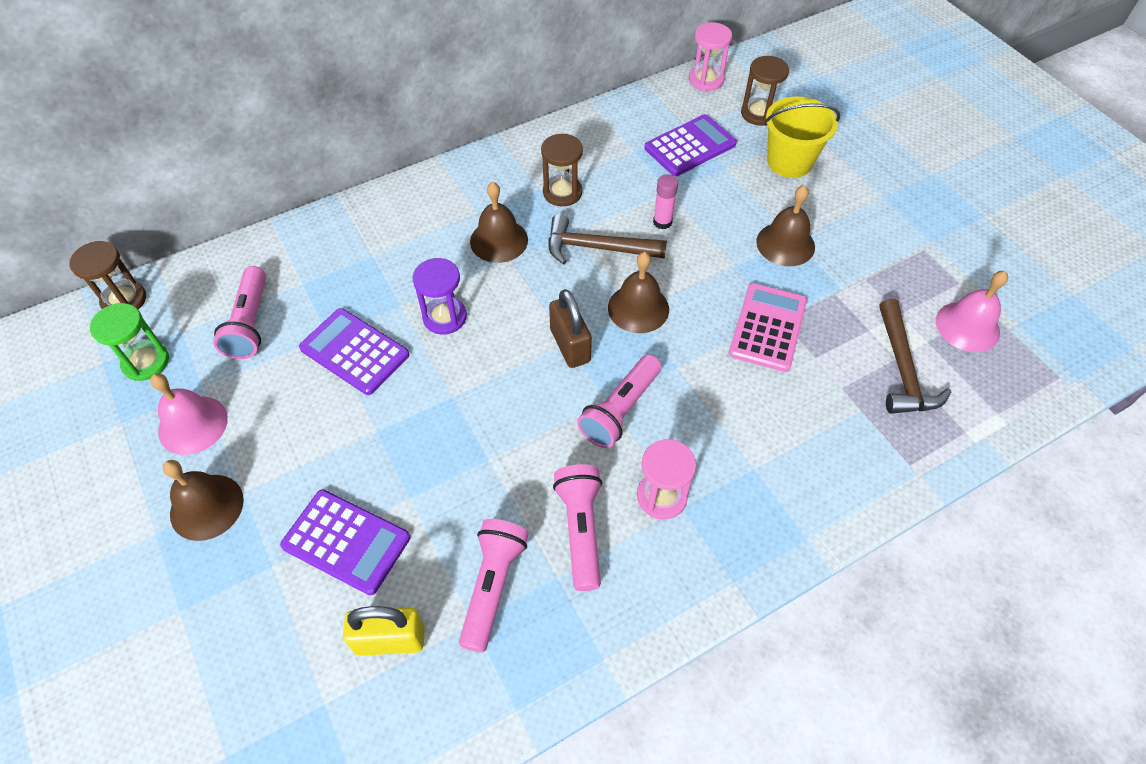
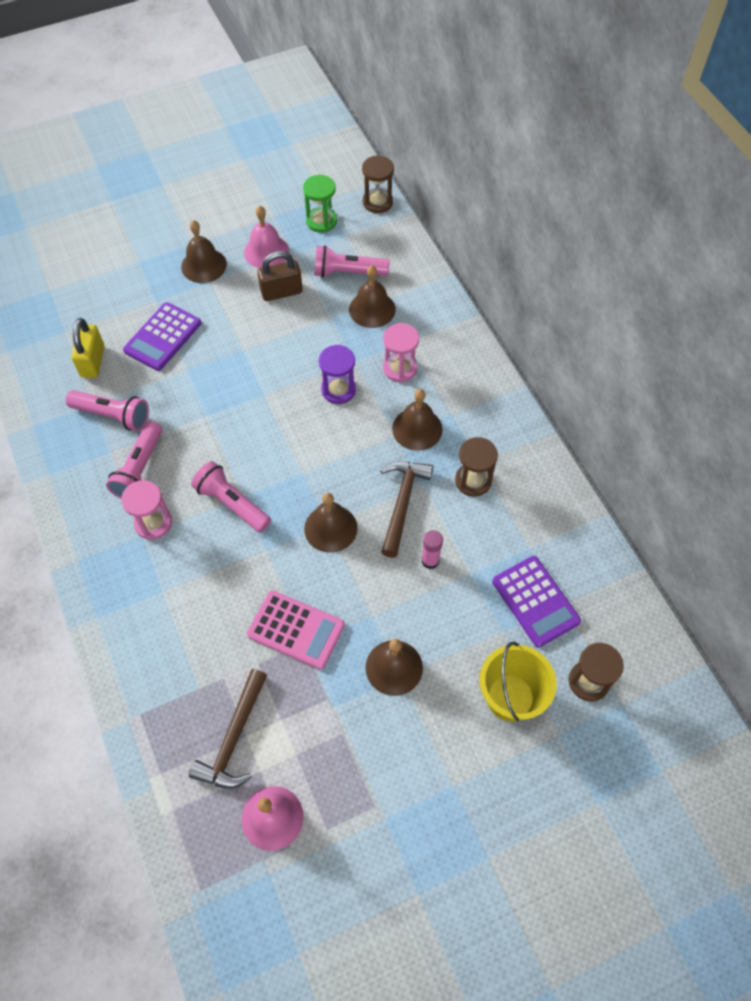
camera: 95 degrees right, 5 degrees up
purple calculator [299,308,410,395] -> none
brown padlock [549,289,592,368] -> brown padlock moved to [257,251,303,301]
pink flashlight [553,464,602,591] -> pink flashlight turned 105 degrees clockwise [106,421,162,498]
pink hourglass [689,22,732,91] -> pink hourglass moved to [383,323,419,382]
brown hammer [879,299,951,414] -> brown hammer turned 75 degrees counterclockwise [189,669,267,789]
none -> brown bell [349,266,396,328]

